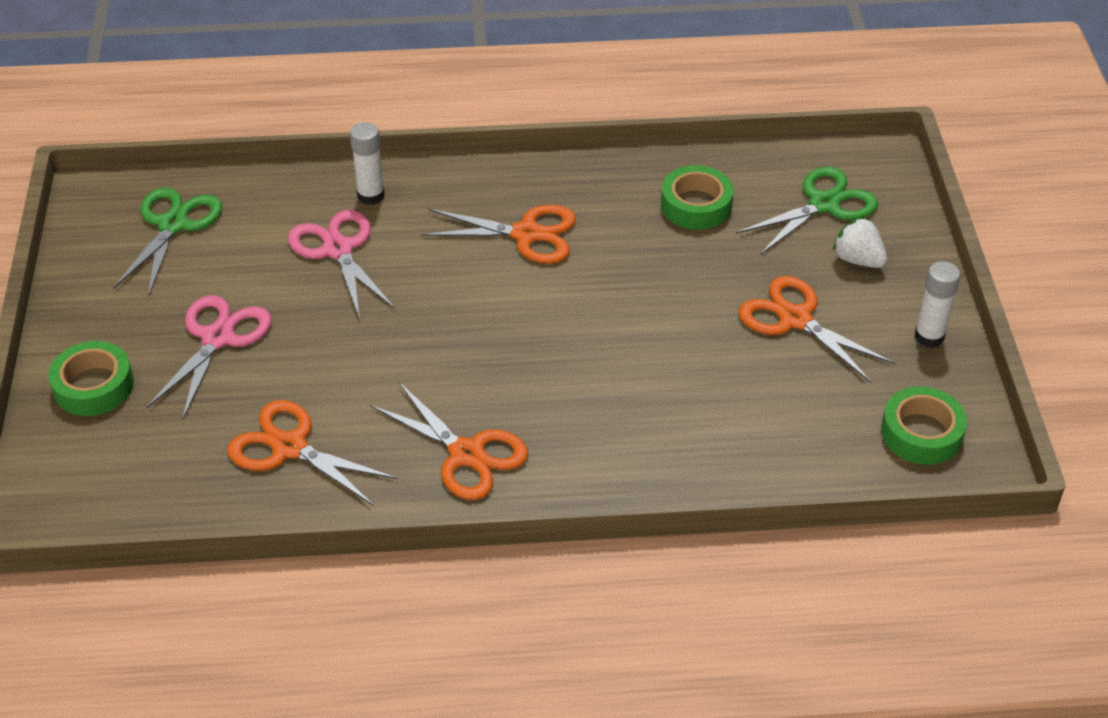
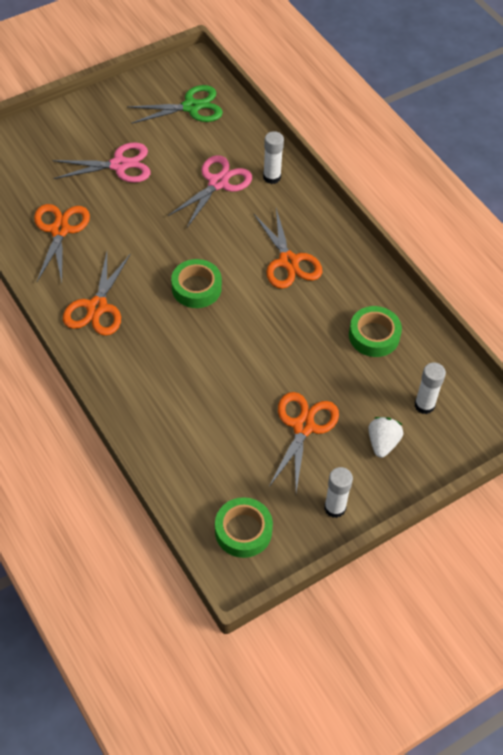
camera: 60 degrees right, 10 degrees up
green tape [48,341,134,416] -> green tape moved to [171,259,222,308]
green scissors [736,167,878,255] -> white glue stick [415,362,446,414]

